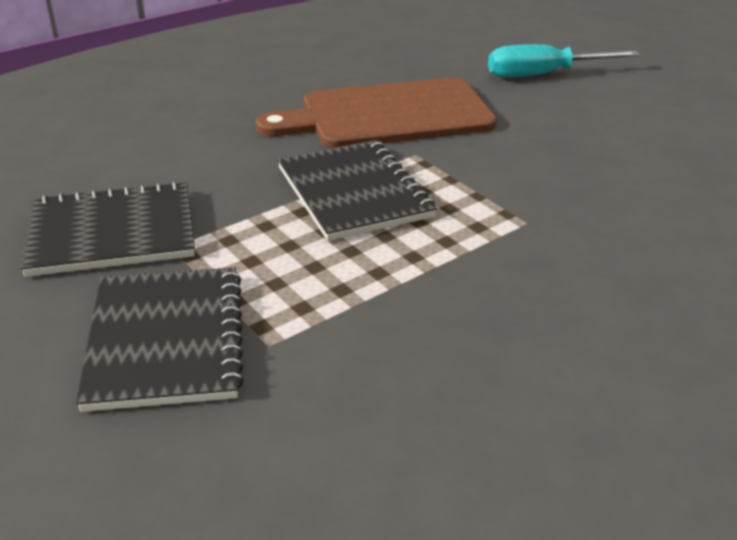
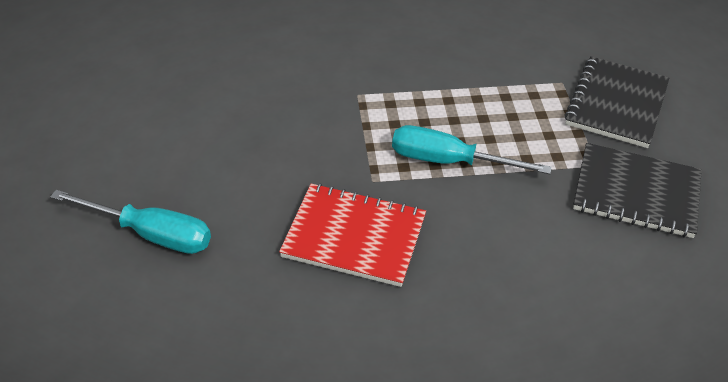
camera: 150 degrees left, 10 degrees up
brown cutting board [256,77,497,148] -> red notebook [279,183,426,287]
black notebook [277,140,437,241] -> turquoise screwdriver [392,125,552,174]

